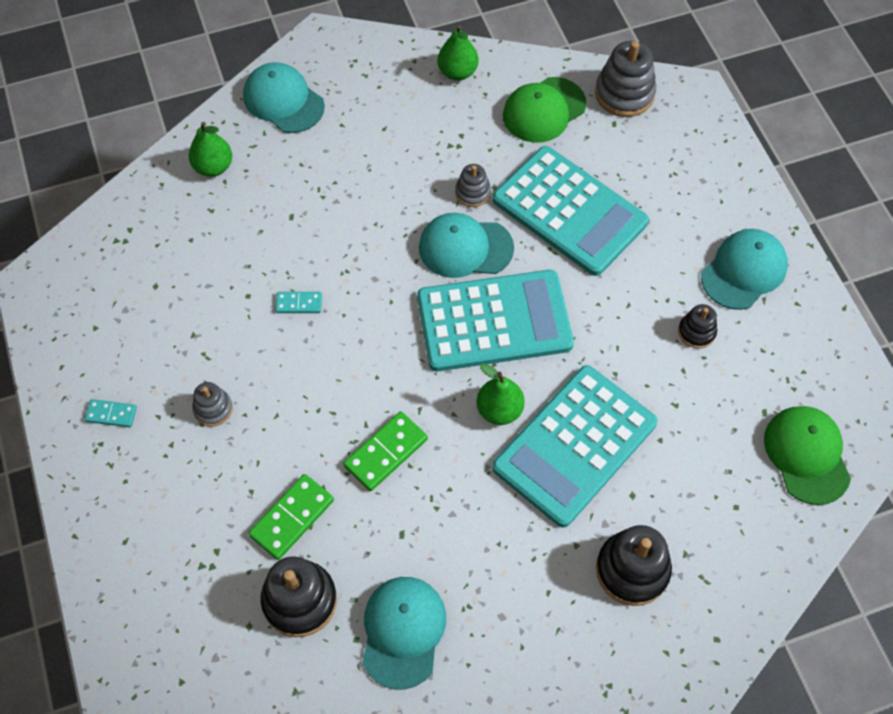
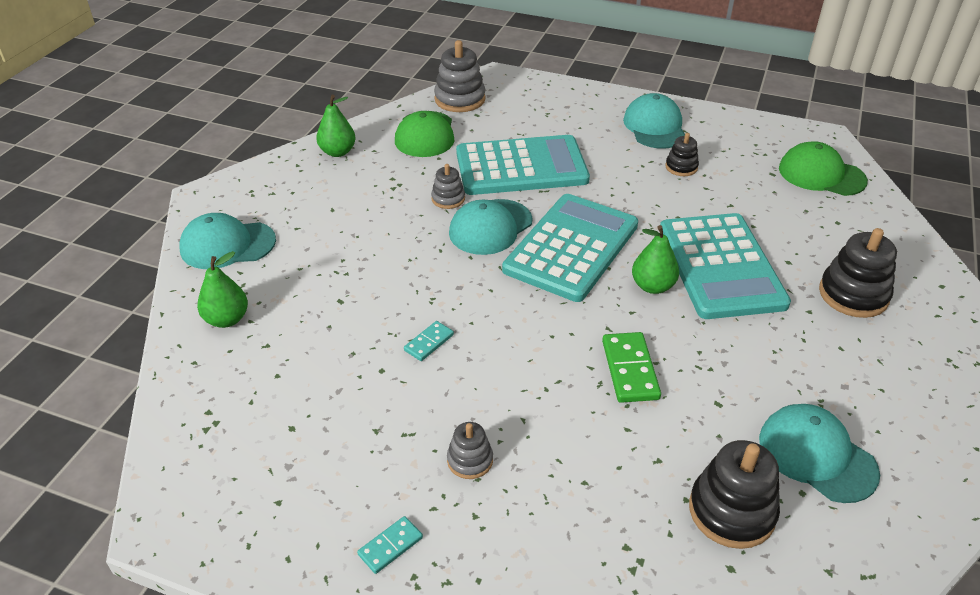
camera: 50 degrees left, 20 degrees down
green domino [248,474,334,560] -> none

